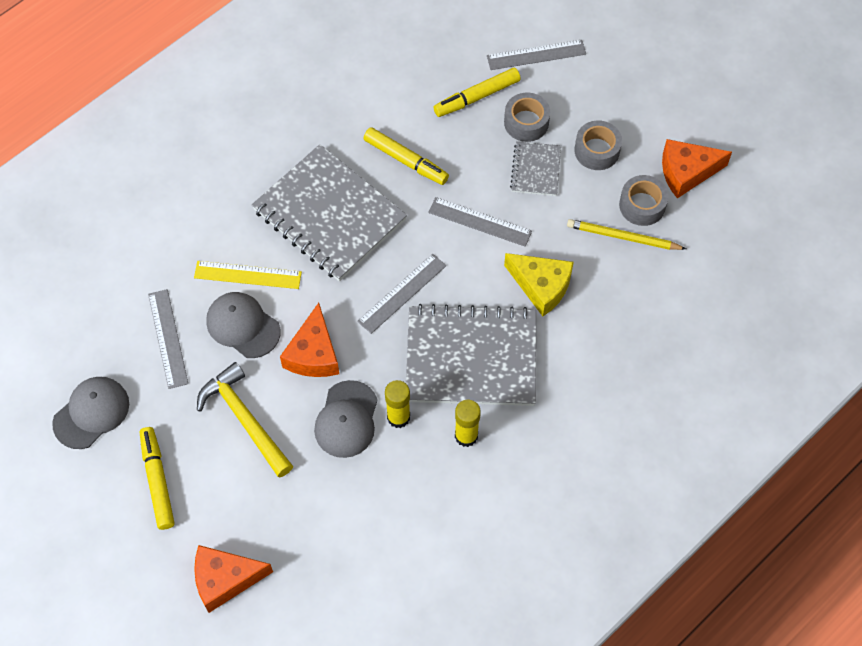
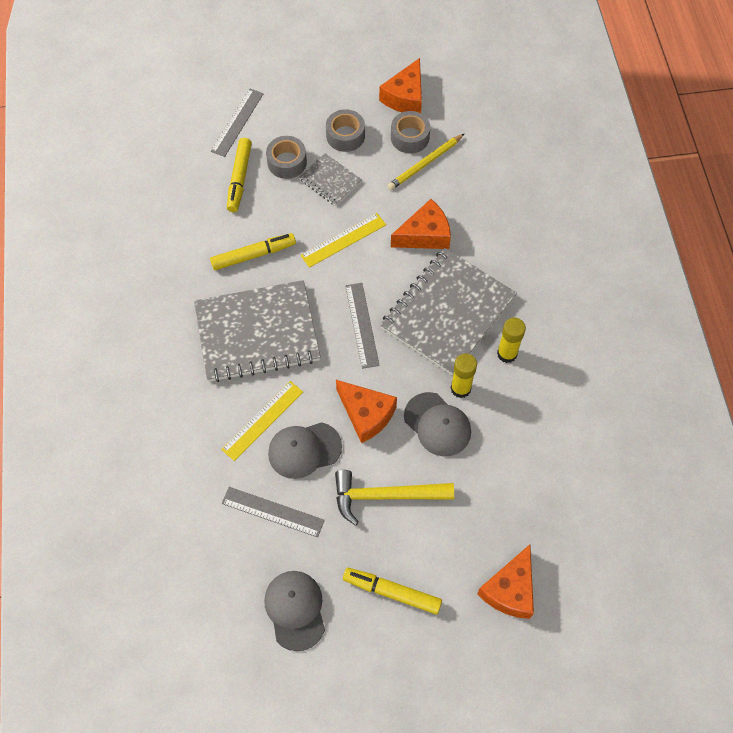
camera: 55 degrees left, 0 degrees up
grey ruler [428,197,532,247] -> yellow ruler [300,213,386,268]
yellow cheese [504,253,574,316] -> orange cheese [391,199,451,249]

